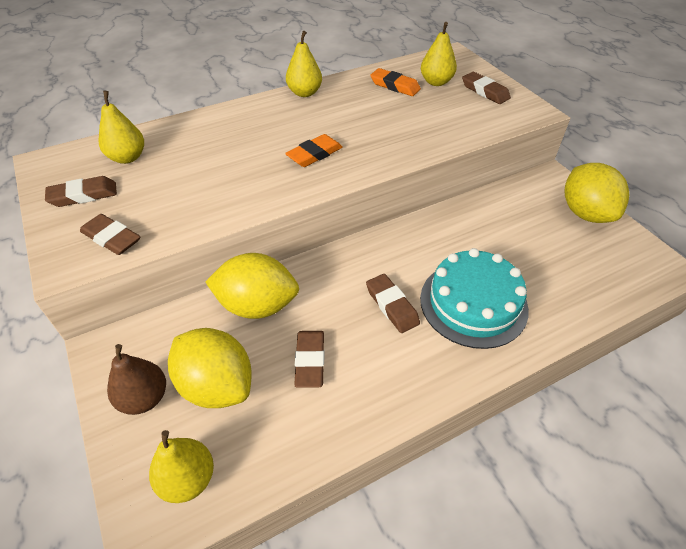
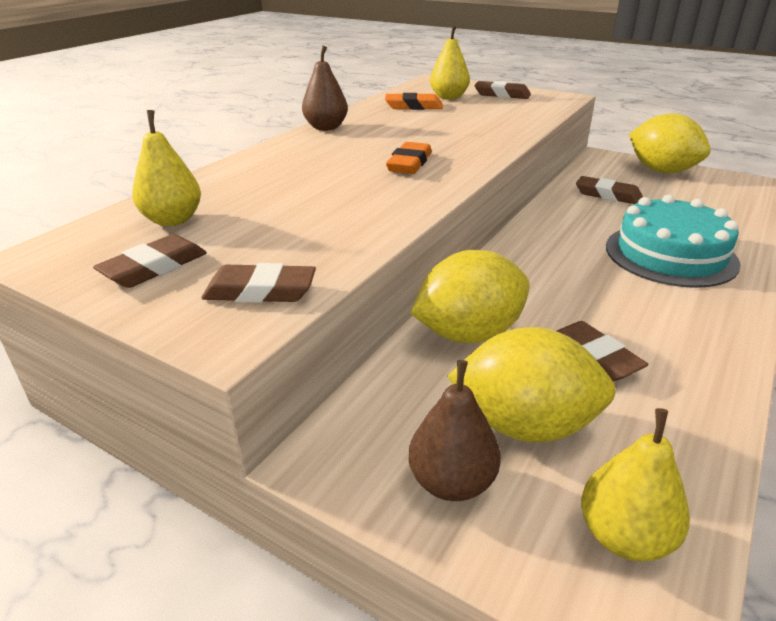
camera: 30 degrees left, 15 degrees down
yellow pear [286,31,322,97] -> brown pear [302,45,348,131]
brown eraser [366,274,420,333] -> brown eraser moved to [576,176,643,204]

